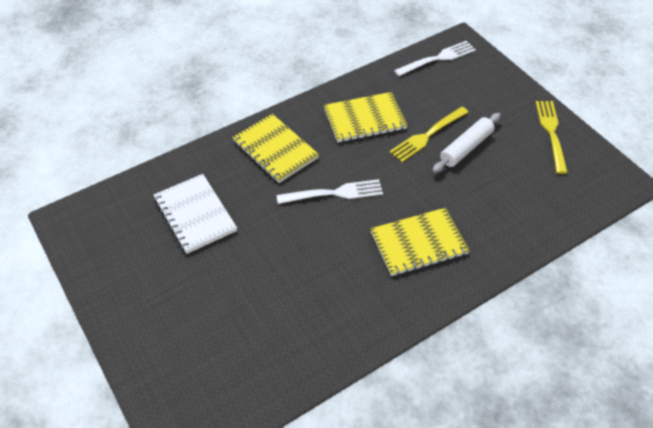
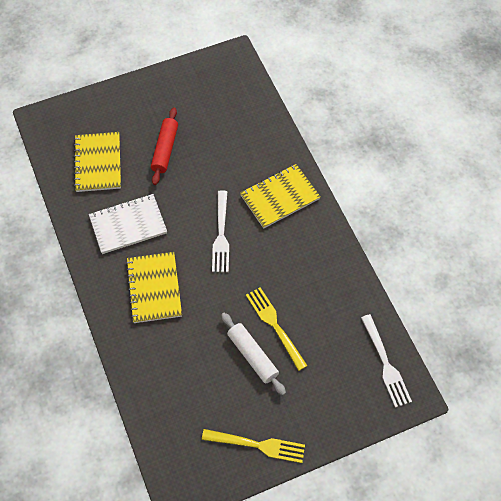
camera: 100 degrees right, 10 degrees up
white notebook [154,174,237,254] -> white notebook moved to [89,194,167,254]
yellow notebook [324,92,408,143] -> yellow notebook moved to [74,132,121,192]
none -> red rolling pin [151,107,178,185]

